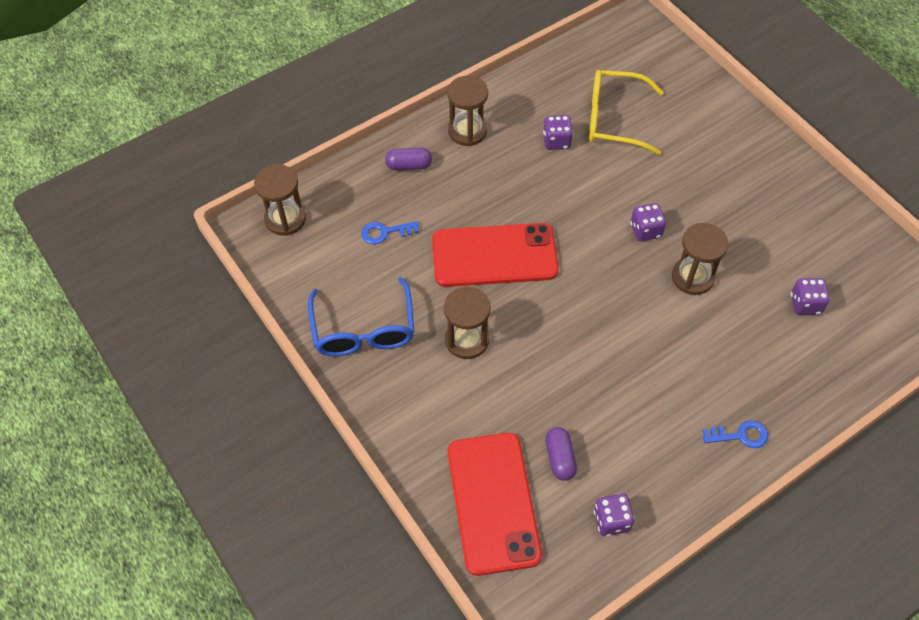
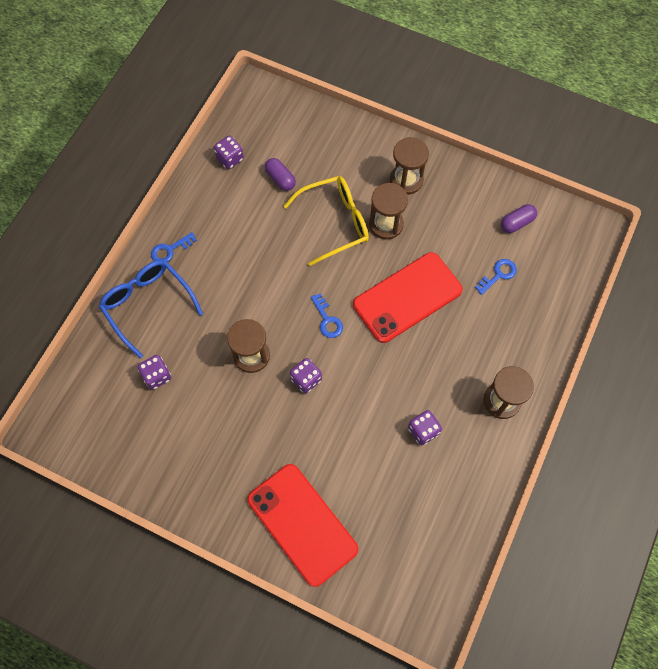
camera: 150 degrees right, 10 degrees up
brown hourglass [254,164,306,236] -> brown hourglass moved to [390,137,429,195]
blue glasses [308,277,414,356] -> blue glasses moved to [99,260,203,358]
purple capsule [385,148,432,170] -> purple capsule moved to [501,204,537,233]
red phone [448,433,542,576] -> red phone moved to [247,464,358,587]
yellow glasses [589,70,664,155] -> yellow glasses moved to [283,176,369,266]
none -> blue key [311,293,343,338]

